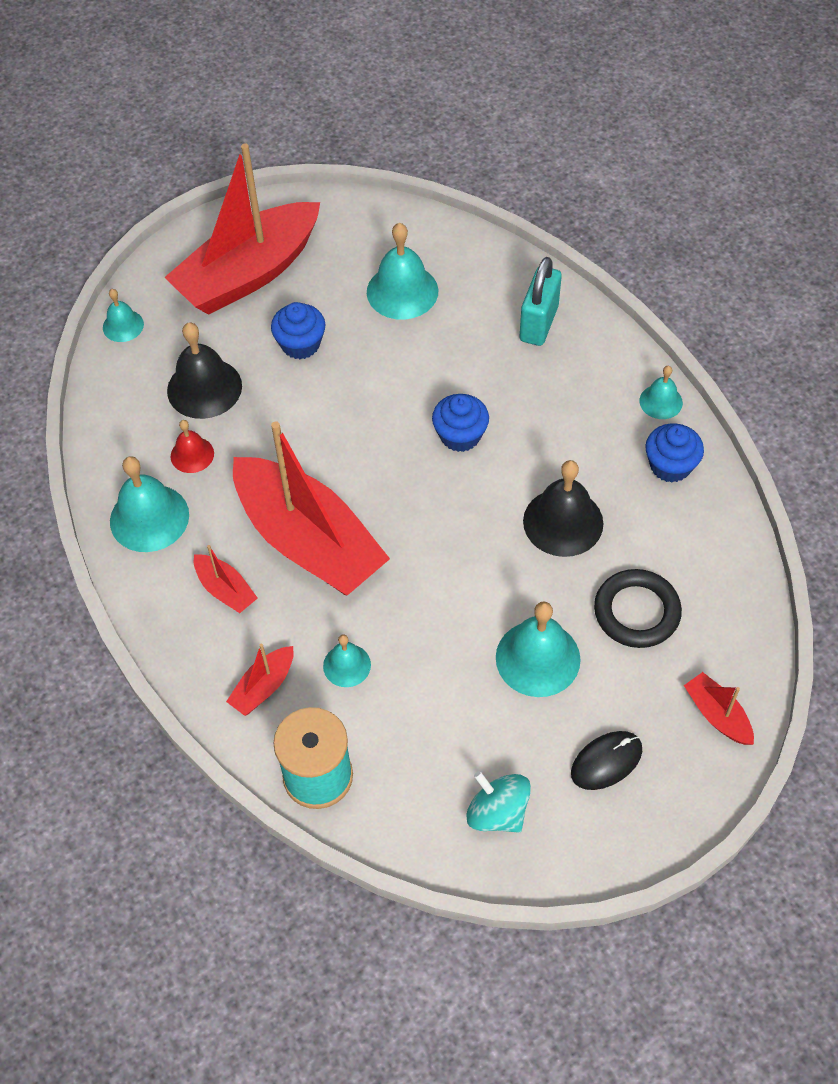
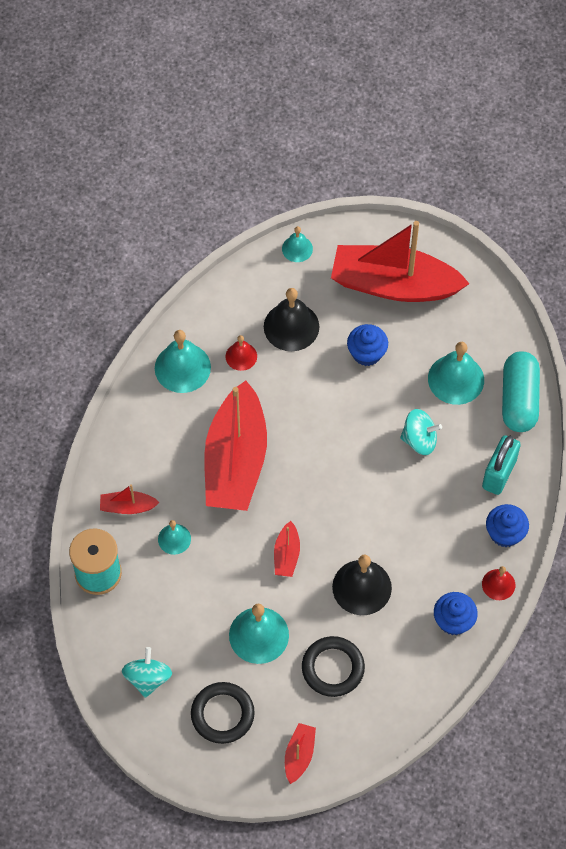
camera: 50 degrees right, 5 degrees up
red boat [194,545,258,613] -> red boat moved to [274,521,300,577]
blue cupcake [432,394,489,452] -> blue cupcake moved to [486,504,529,547]
turquoise padlock [520,257,562,346] -> turquoise padlock turned 45 degrees counterclockwise [482,435,521,495]
black mouse [571,731,642,790] -> black ring [191,682,255,744]
turquoise bell [639,366,683,419] -> red bell [482,566,515,600]
none -> turquoise spinning top [400,409,442,455]
none -> turquoise capsule [502,351,540,432]

